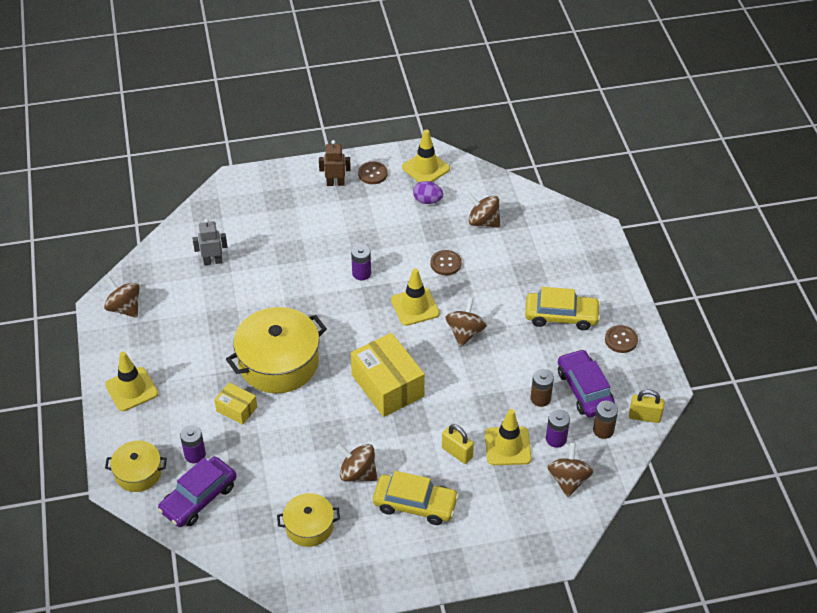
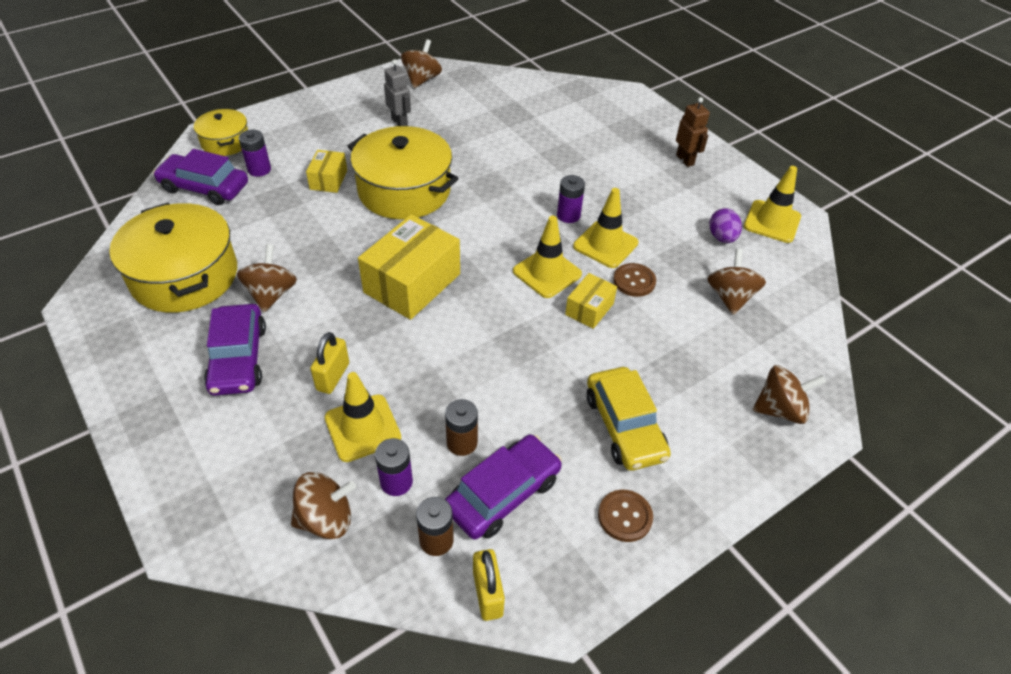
camera: 65 degrees right, 0 degrees up
yellow traffic cone [105,351,158,411] -> yellow traffic cone moved to [573,188,638,268]
grey robot [192,219,227,265] -> grey robot moved to [384,59,411,126]
yellow pot [277,493,340,547] -> yellow pot [109,203,237,313], size x1.82
brown button [358,161,387,184] -> none
yellow car [373,471,459,525] -> purple car [204,304,266,396]
brown spinning top [445,298,487,347] -> brown spinning top moved to [753,365,826,424]
none -> yellow box [565,273,617,329]

